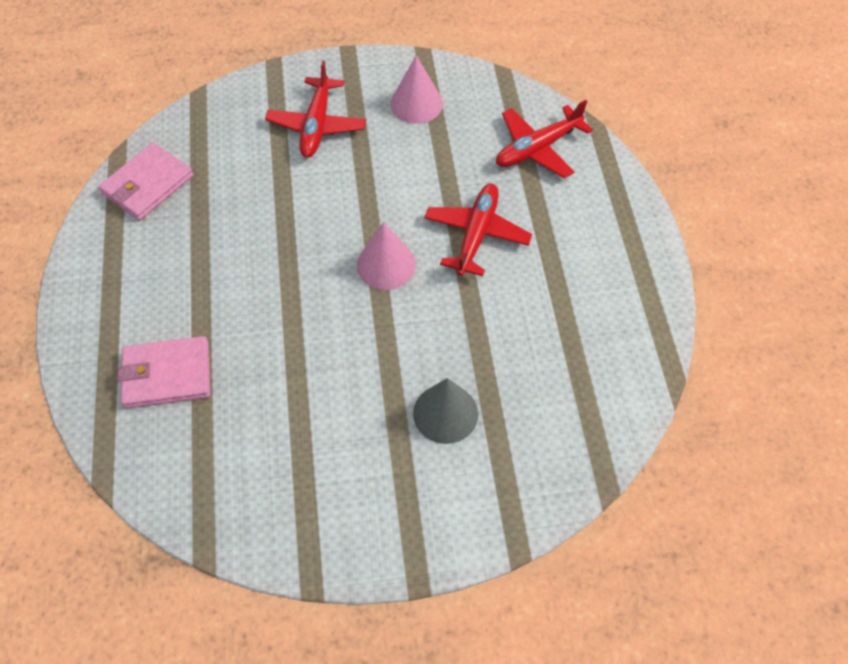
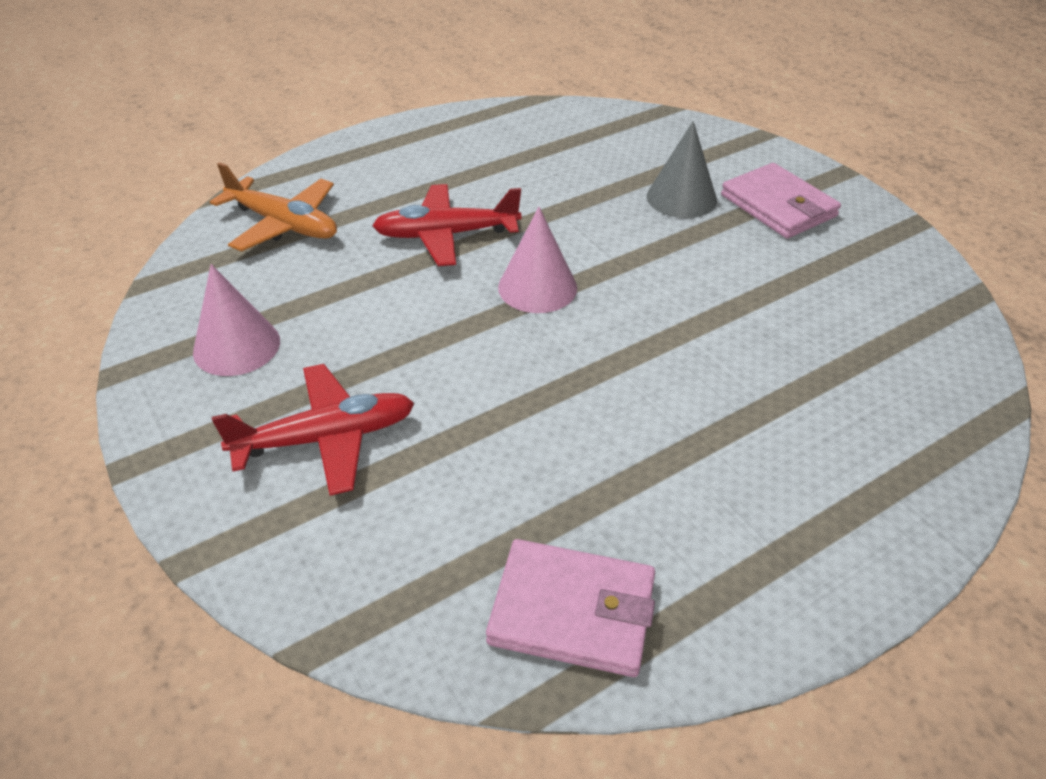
camera: 115 degrees left, 15 degrees down
pink wallet [118,336,210,409] -> pink wallet moved to [721,163,841,238]
red plane [496,100,593,178] -> orange plane [210,162,337,252]

